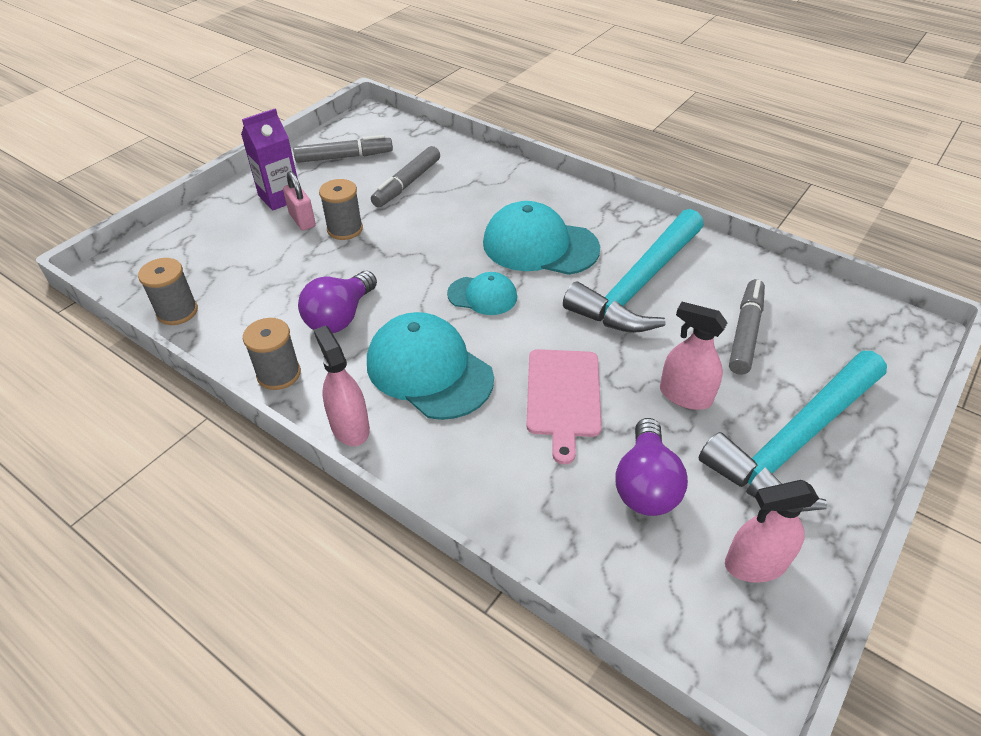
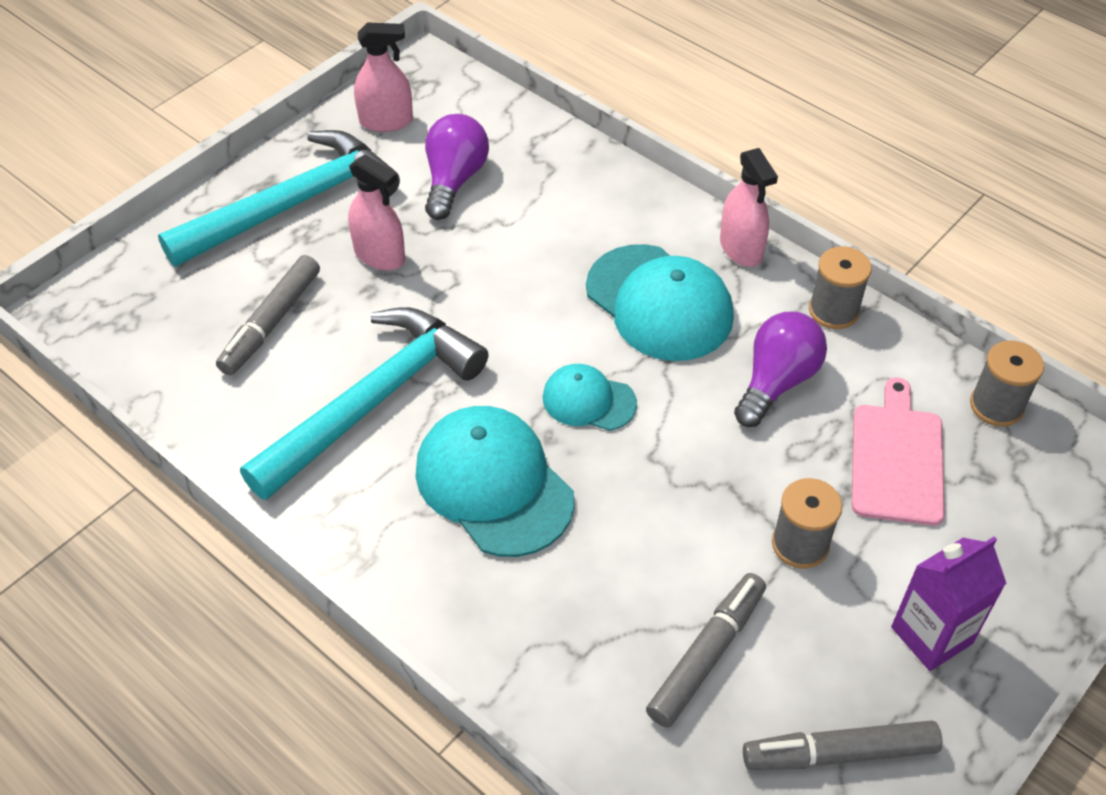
camera: 175 degrees left, 5 degrees up
pink padlock [283,171,316,231] -> none
turquoise cap [483,201,600,275] -> turquoise cap turned 150 degrees counterclockwise [416,406,575,557]
pink cutting board [526,349,602,465] -> pink cutting board moved to [852,378,945,526]

